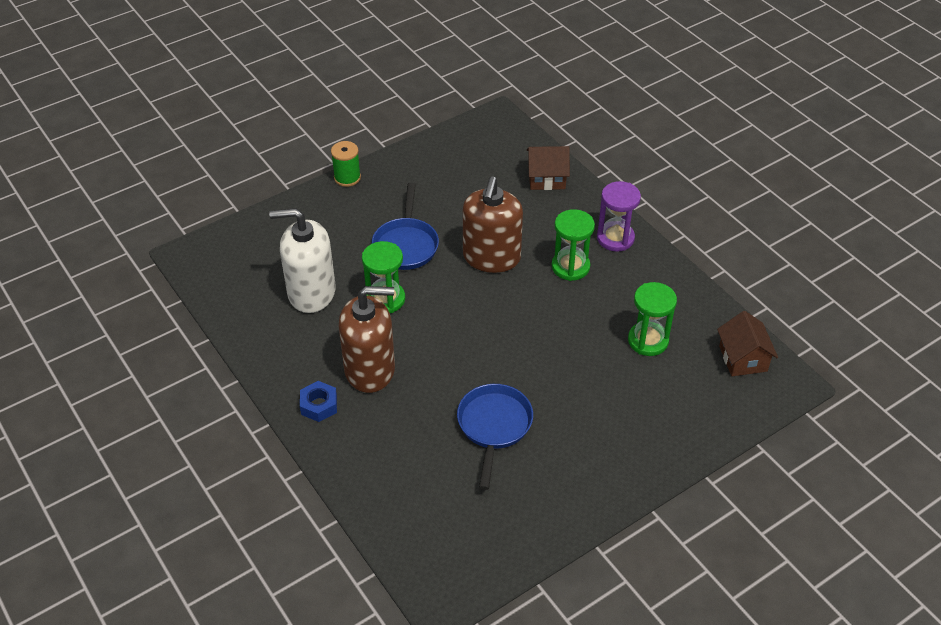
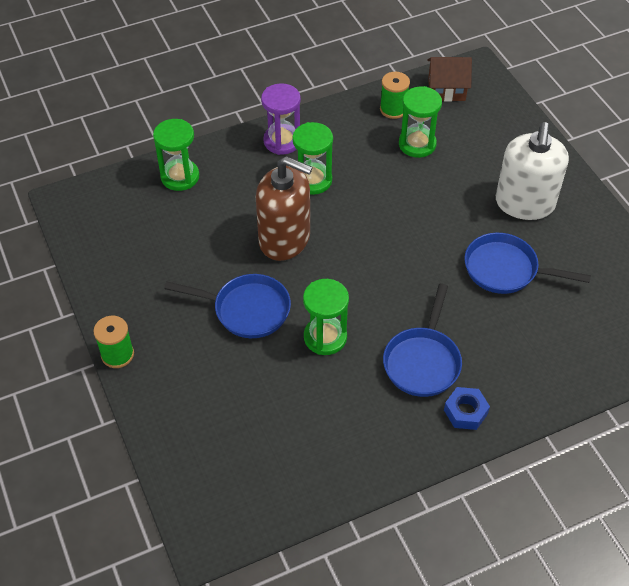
camera: 80 degrees left, 5 degrees up
white soap dispenser [269,208,335,313] -> white soap dispenser moved to [496,122,569,220]
brown soap dispenser [339,286,395,393] -> blue pan [383,284,462,397]
brown house [527,146,570,190] -> green hourglass [153,119,199,191]
none -> green spool [380,72,410,119]

